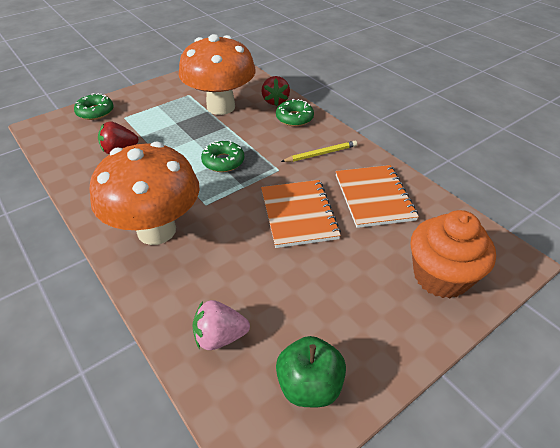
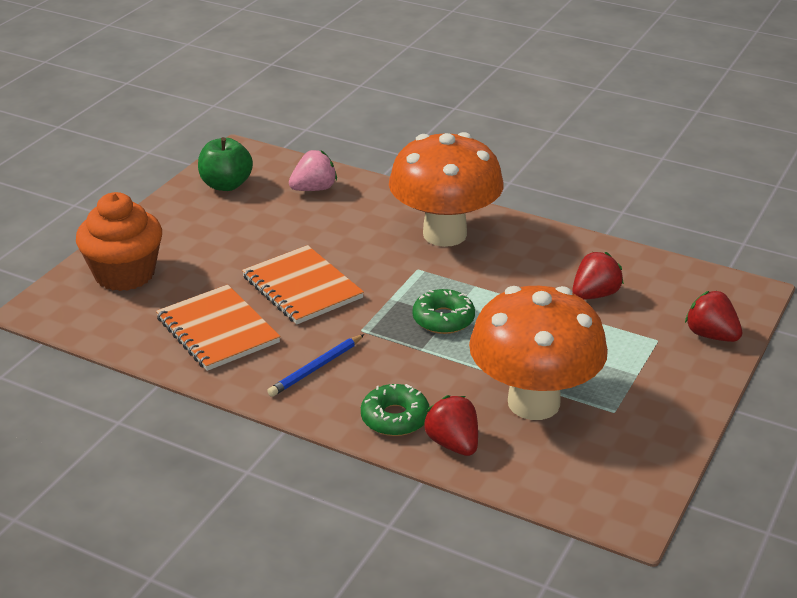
camera: 155 degrees right, 10 degrees down
green donut [74,93,114,120] -> red strawberry [685,291,742,342]
yellow pencil [281,141,357,162] -> blue pencil [267,334,364,397]

